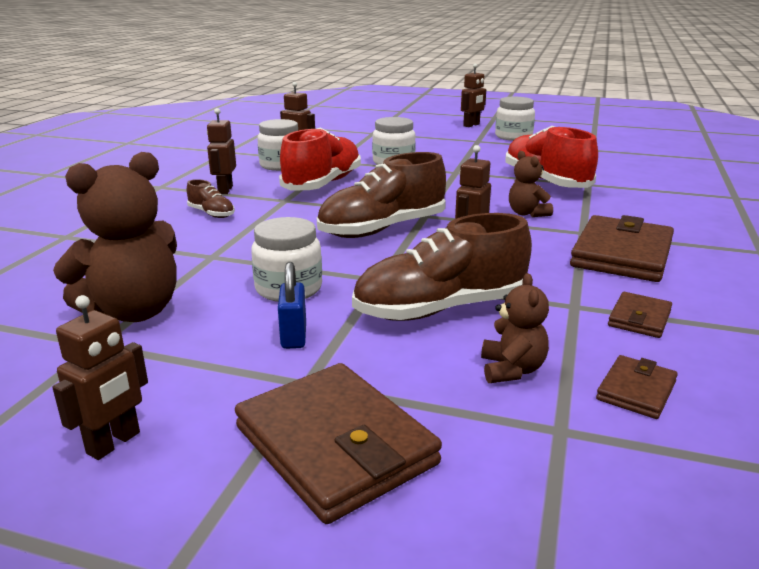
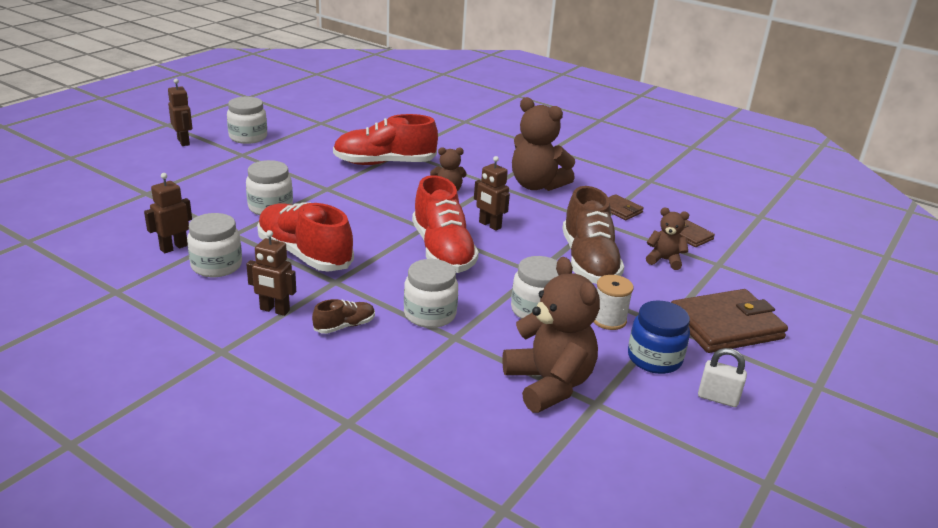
camera: 75 degrees left, 5 degrees up
brown robot [52,295,148,460] -> white padlock [698,348,747,407]
blue padlock [278,262,306,349] -> white spool [594,275,634,330]
brown shoe [317,152,446,238] -> red shoe [412,175,479,273]
brown wallet [570,215,674,282] -> brown teddy bear [512,97,575,191]
none -> white jar [404,259,458,328]
none -> blue jar [628,300,690,374]

